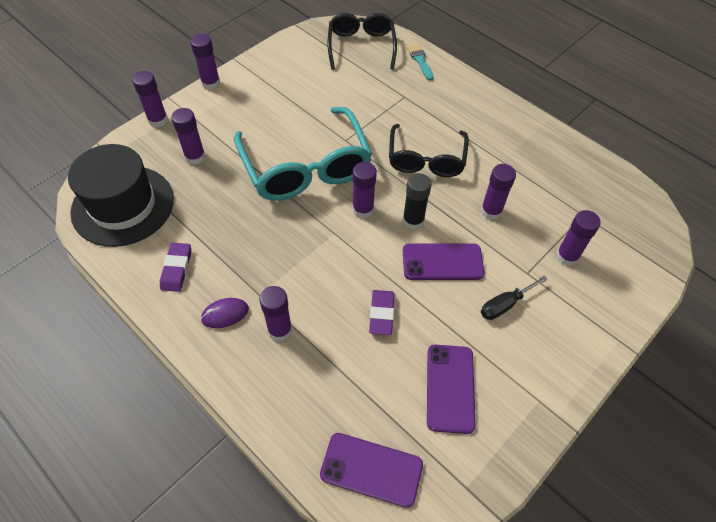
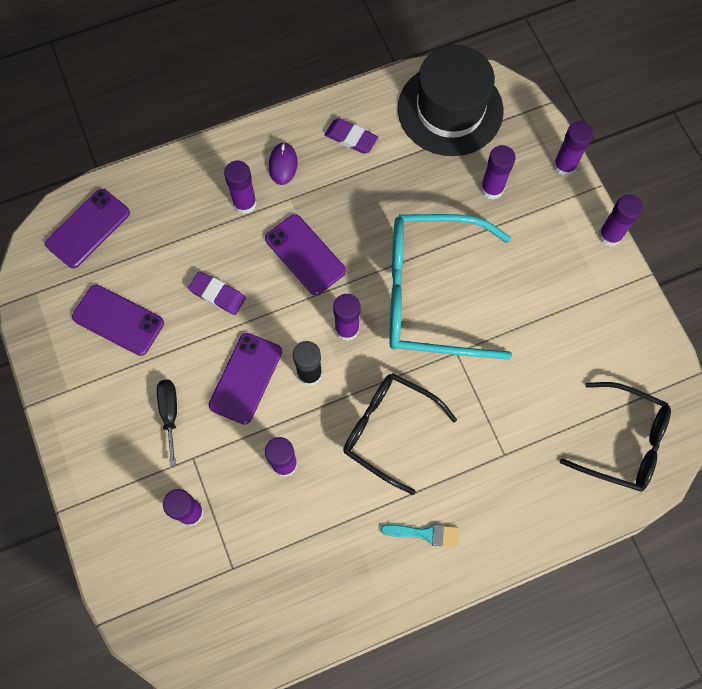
camera: 115 degrees right, 15 degrees up
turquoise brush [407,44,434,81] -> turquoise brush moved to [381,524,459,547]
none -> purple phone [265,214,346,296]

